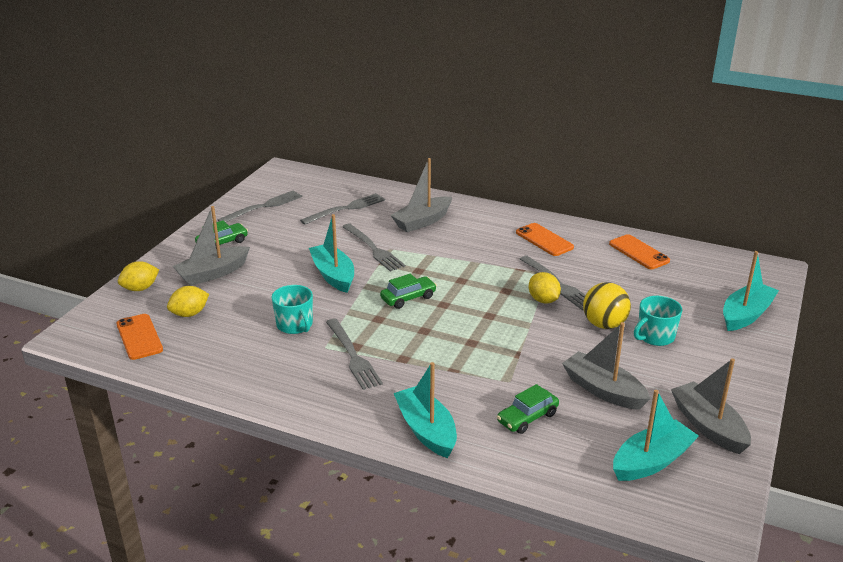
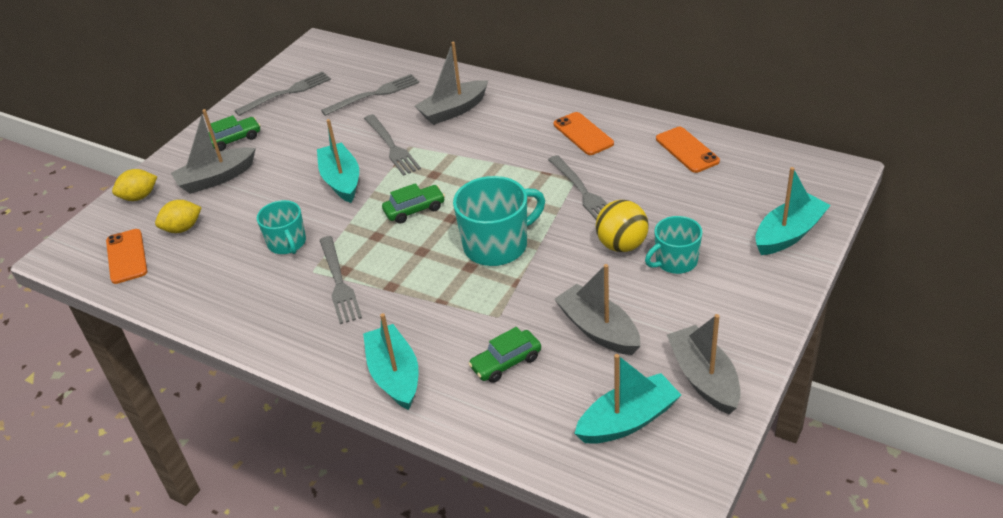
camera: 10 degrees right, 10 degrees up
yellow lemon [529,272,561,304] -> none
none -> turquoise mug [453,176,545,266]

